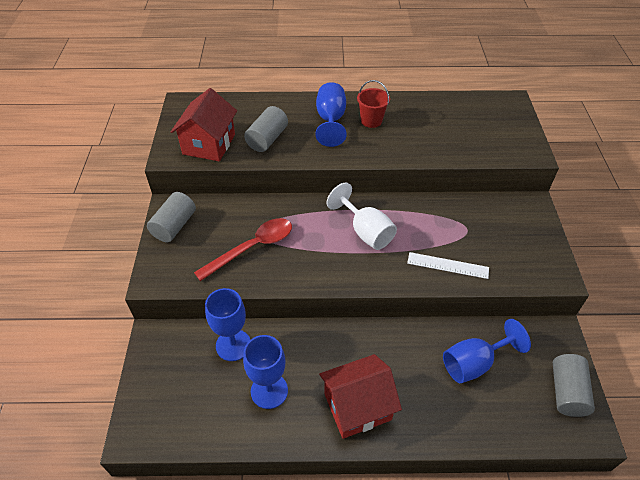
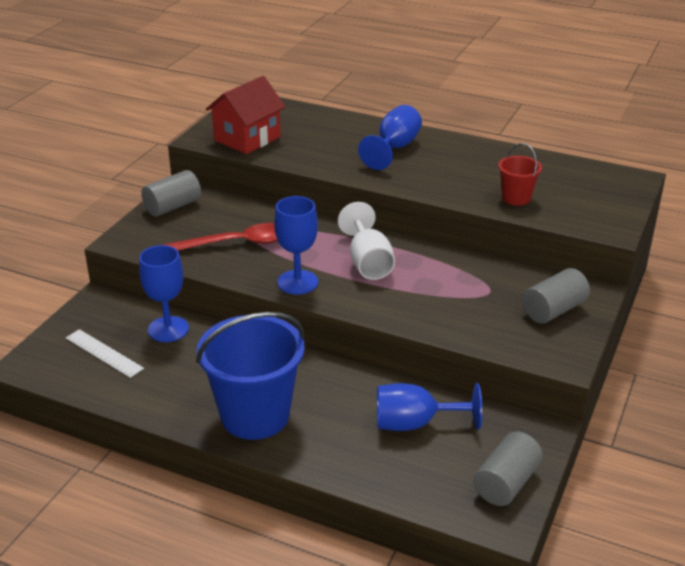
camera: 25 degrees right, 15 degrees down
blue goblet [243,335,288,409] -> blue goblet moved to [274,196,318,295]
grey cylinder [244,106,288,152] -> grey cylinder moved to [522,268,590,324]
red house [319,354,402,439] -> blue bucket [196,312,305,440]
red bucket [357,80,390,128] -> red bucket moved to [498,143,542,206]
white ruler [407,252,489,279] -> white ruler moved to [66,329,144,378]

